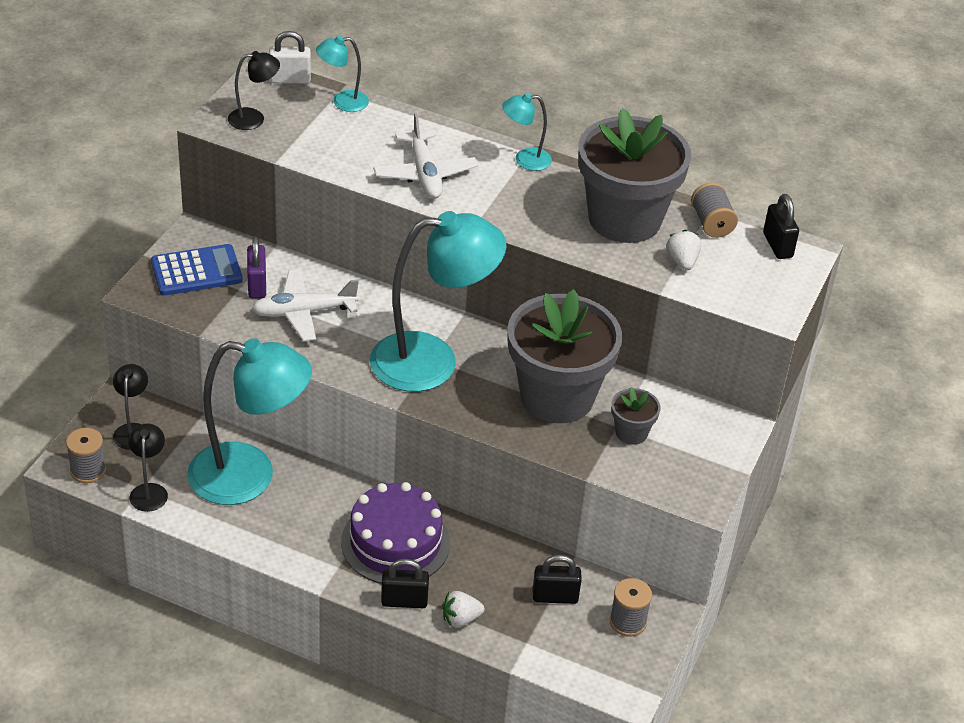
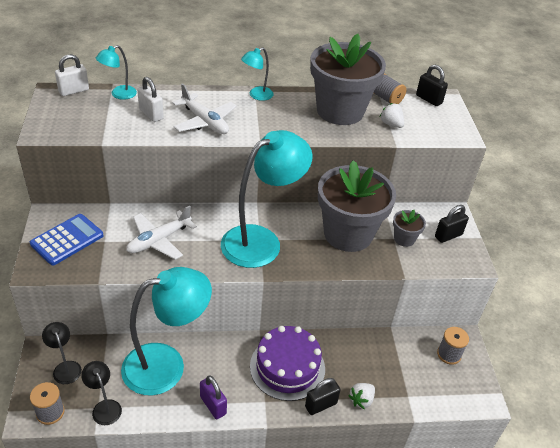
camera: 30 degrees left, 0 degrees up
black lamp [228,51,280,130] -> none
purple padlock [247,236,266,299] -> purple padlock moved to [200,375,227,419]
black padlock [533,554,582,604] -> black padlock moved to [435,205,469,243]
none -> white padlock [137,77,164,122]

